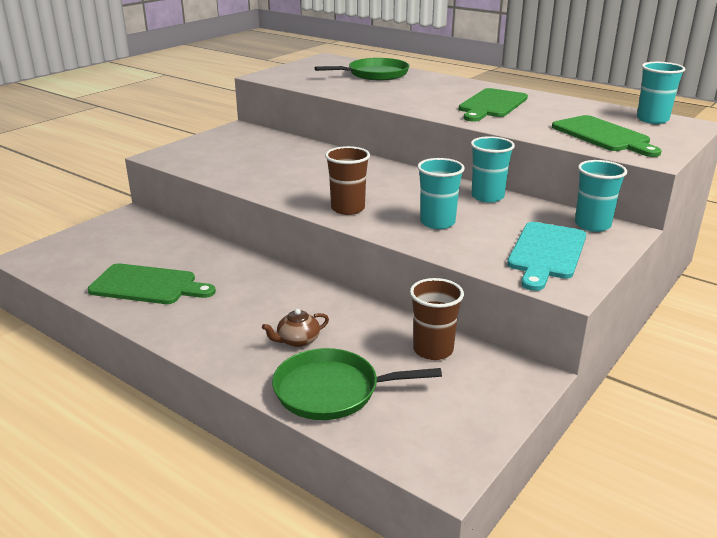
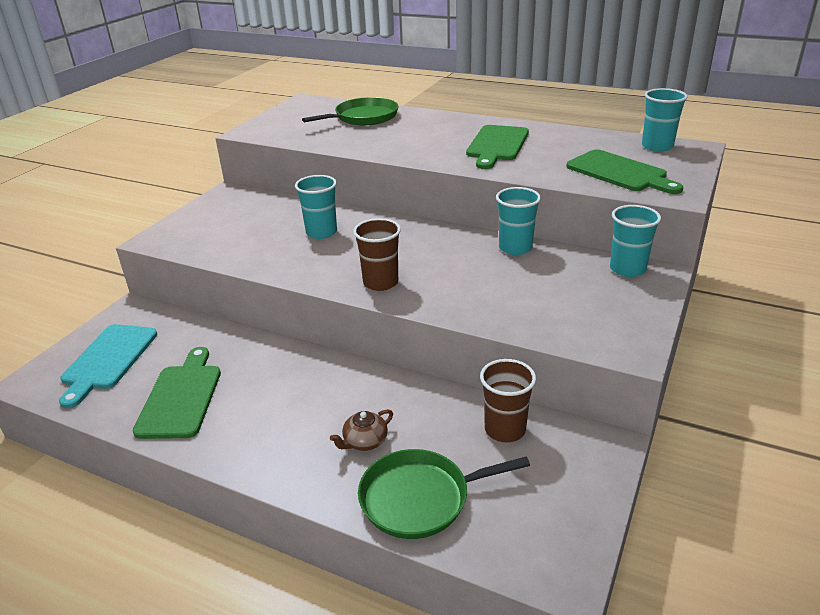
camera: 10 degrees left, 5 degrees up
green cutting board [88,263,216,304] -> green cutting board turned 90 degrees counterclockwise [133,347,221,439]
turquoise cup [417,158,465,229] -> turquoise cup moved to [295,175,337,239]
turquoise cutting board [507,222,586,291] -> turquoise cutting board moved to [59,324,157,408]

